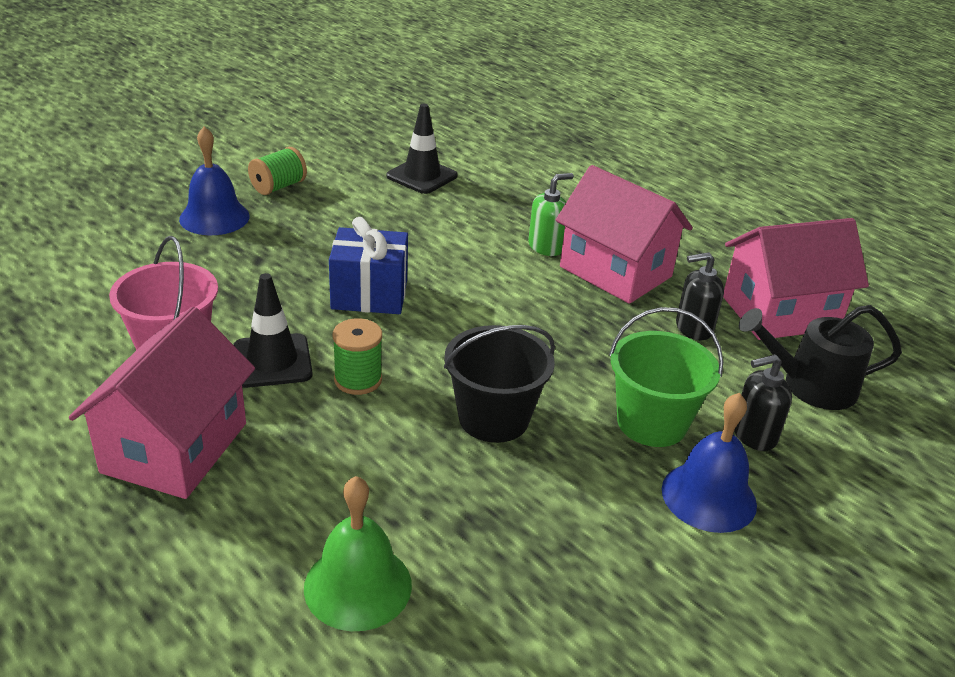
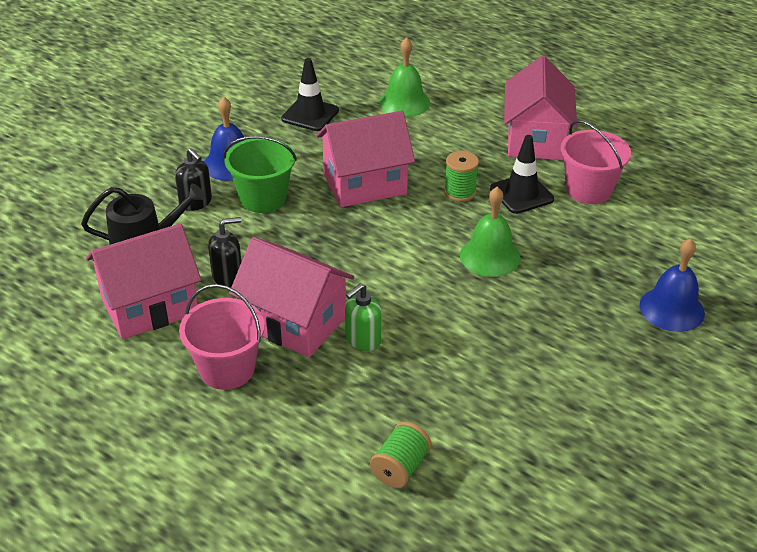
camera: 170 degrees right, 5 degrees up
green spool [248,147,307,195] -> green spool moved to [370,422,432,488]
blue gift [329,217,408,314] -> green bell [460,187,521,277]
black traffic cone [386,104,458,194] -> black traffic cone moved to [281,58,339,131]
black bucket [444,325,555,443] -> pink house [316,111,415,207]
black soap dispenser [734,354,792,451] -> black soap dispenser turned 75 degrees clockwise [175,148,212,211]
none -> pink bucket [179,284,265,390]

